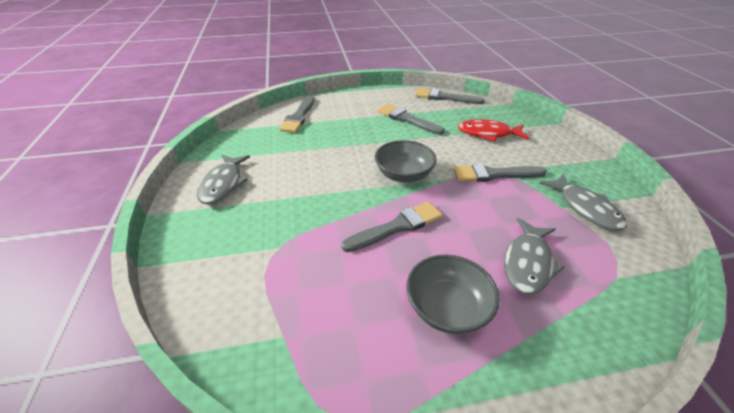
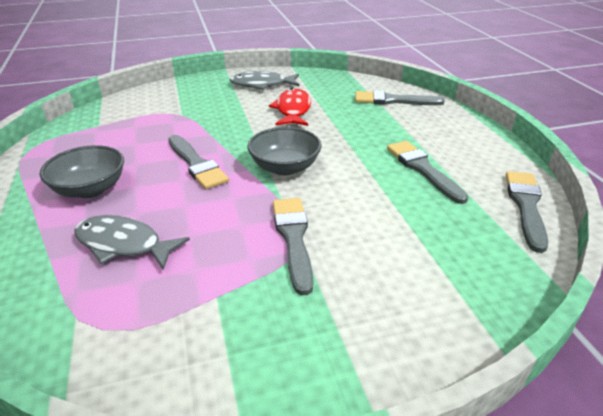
camera: 85 degrees right, 5 degrees down
grey brush [378,104,445,135] -> grey brush turned 60 degrees counterclockwise [387,141,469,204]
red fish [458,119,529,142] -> red fish moved to [269,88,311,126]
grey fish [539,174,627,231] -> none

